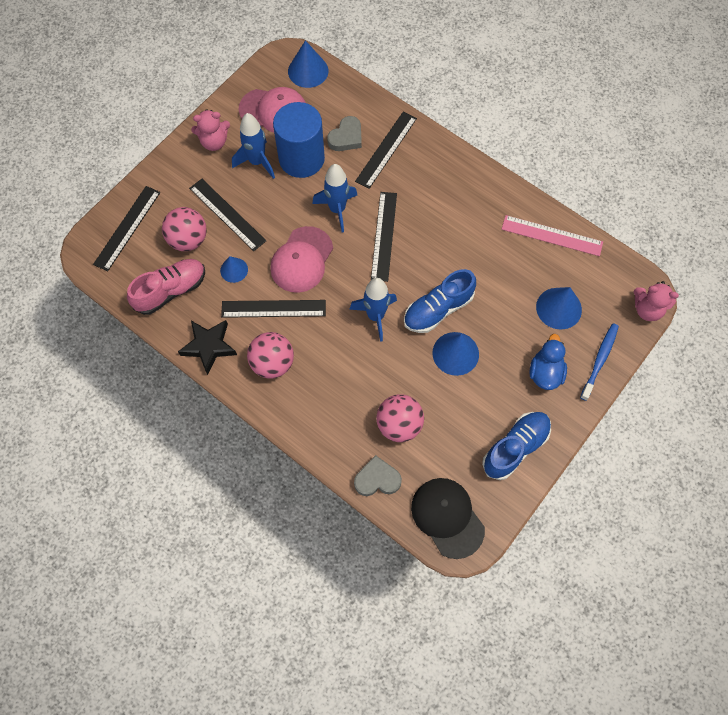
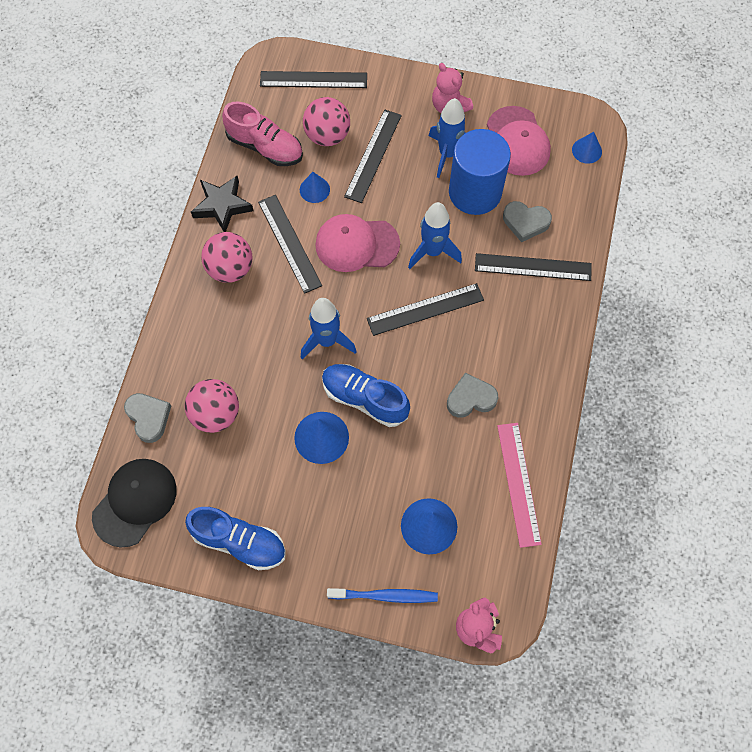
camera: 65 degrees right, 0 degrees up
blue cone [288,40,328,88] -> blue cone [572,132,602,164], size x0.62
blue duck [529,334,567,390] -> none
none -> grey heart [447,373,498,418]

